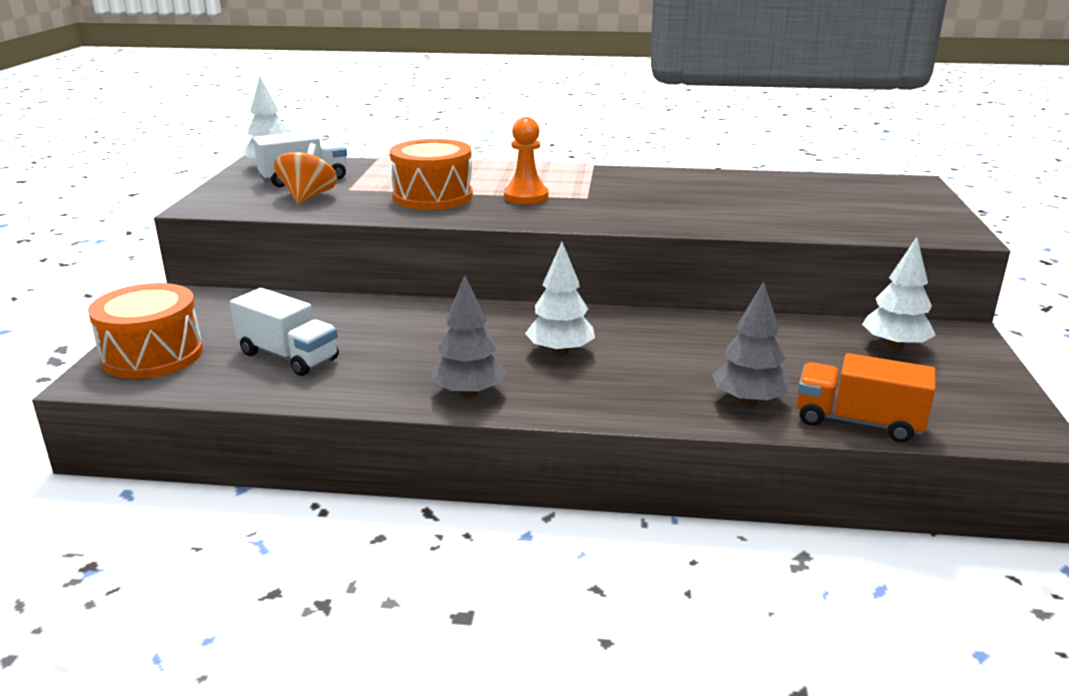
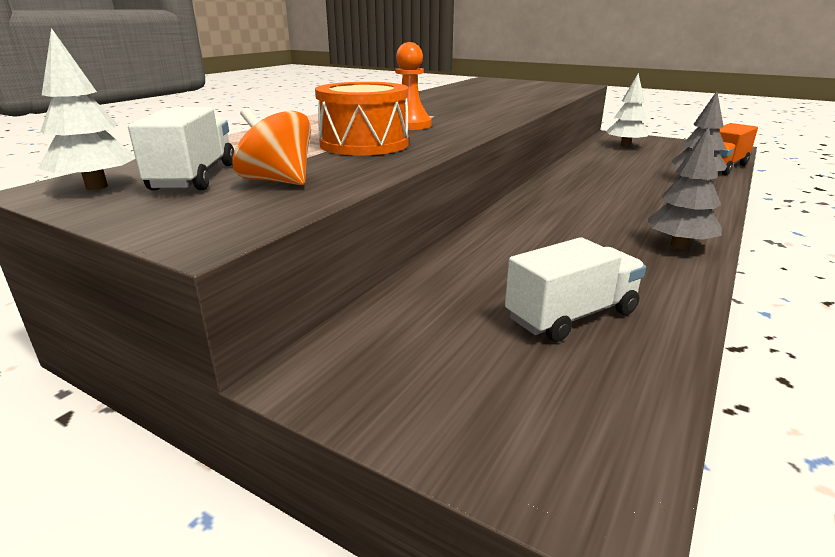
camera: 65 degrees left, 0 degrees up
orange drum [88,283,203,379] -> none
white tree [525,242,595,356] -> none

